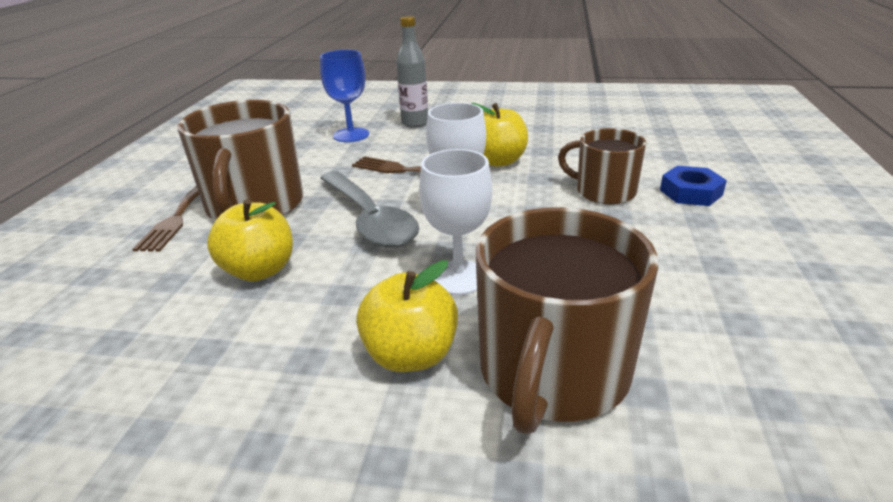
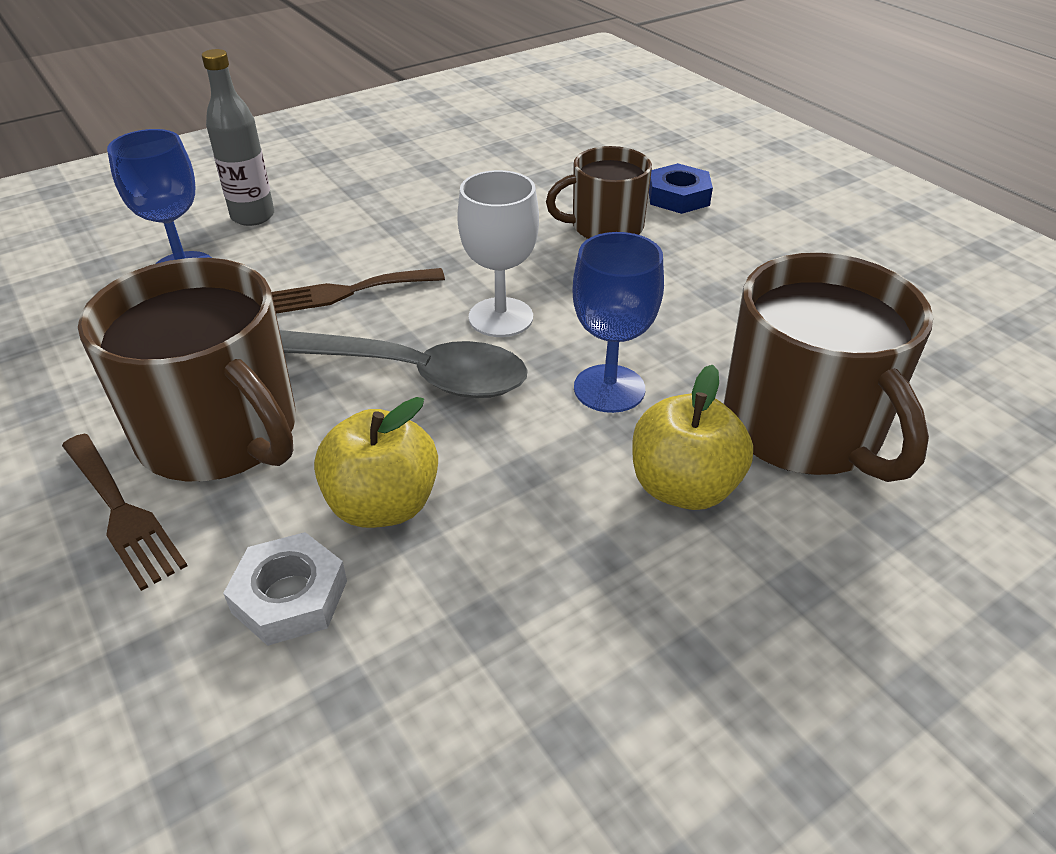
camera: 45 degrees left, 10 degrees up
white goblet [419,149,492,295] -> blue goblet [572,232,664,413]
yellow apple [471,103,528,167] -> none
none -> white nut [223,532,347,646]

